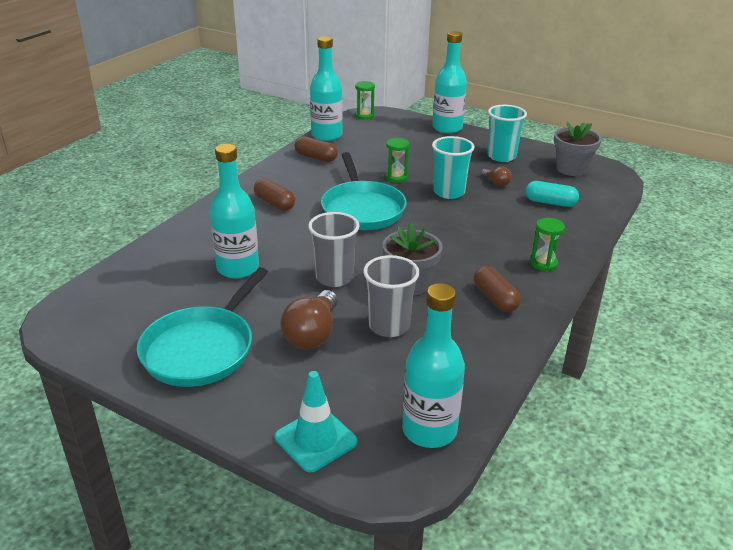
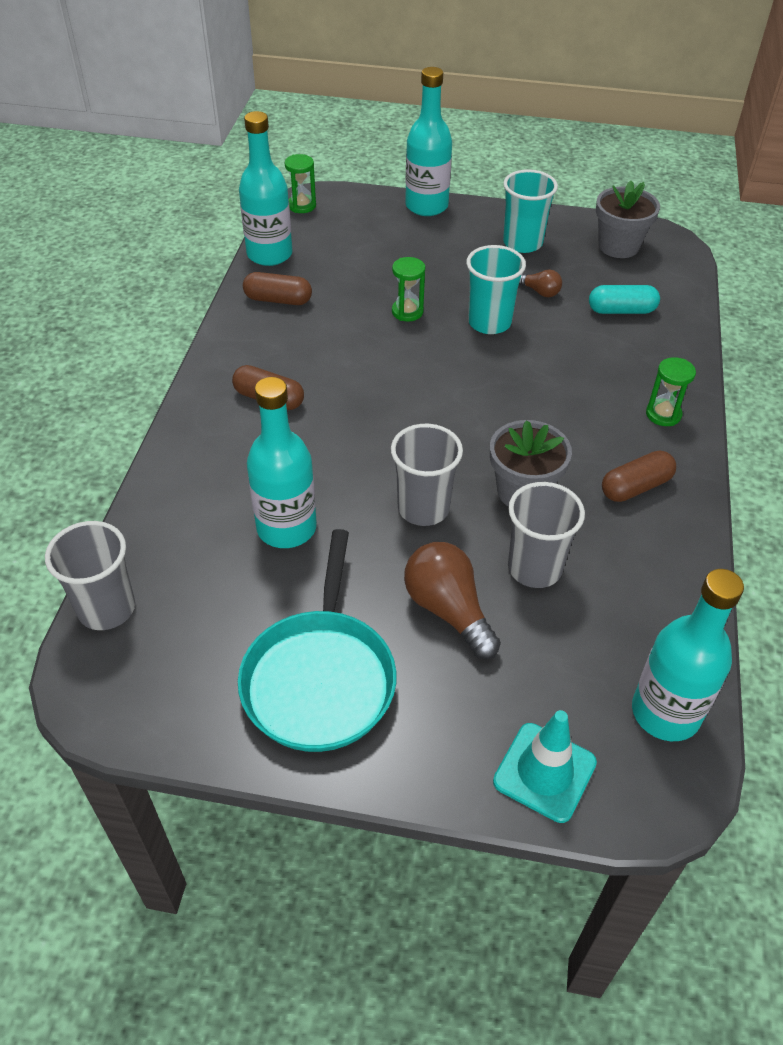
camera: 20 degrees left, 15 degrees up
brown light bulb [280,290,338,350] -> brown light bulb turned 150 degrees clockwise [404,542,501,659]
turquoise pan [321,152,407,230] -> none
brown capsule [474,266,521,312] -> brown capsule turned 75 degrees counterclockwise [602,451,676,502]
none -> grey cup [45,521,135,630]

